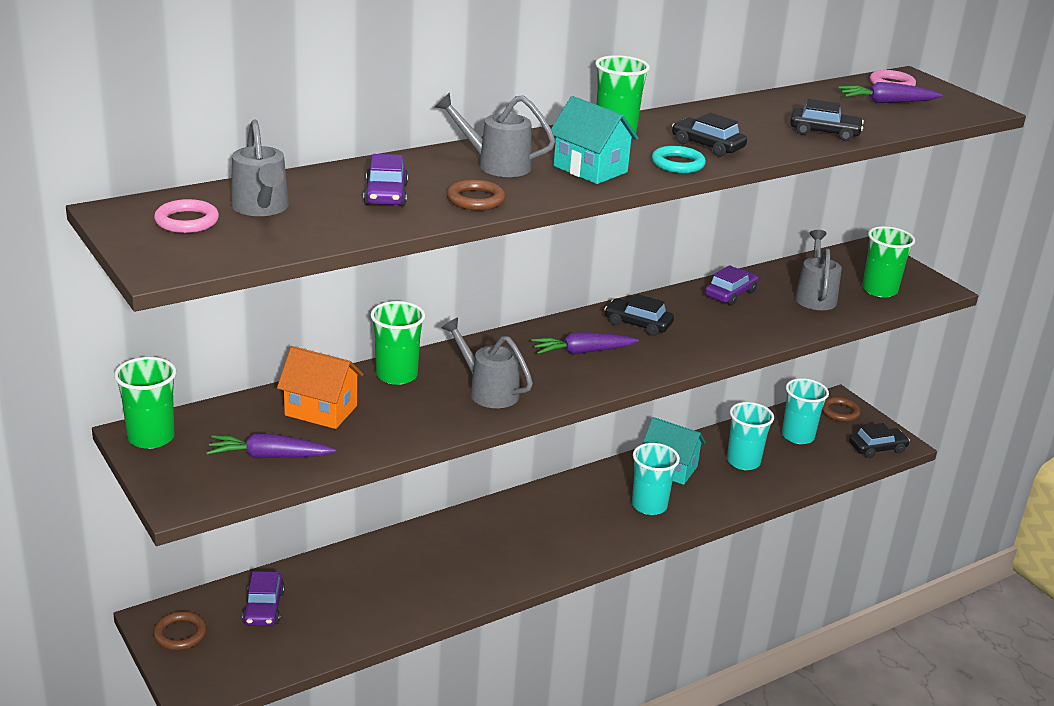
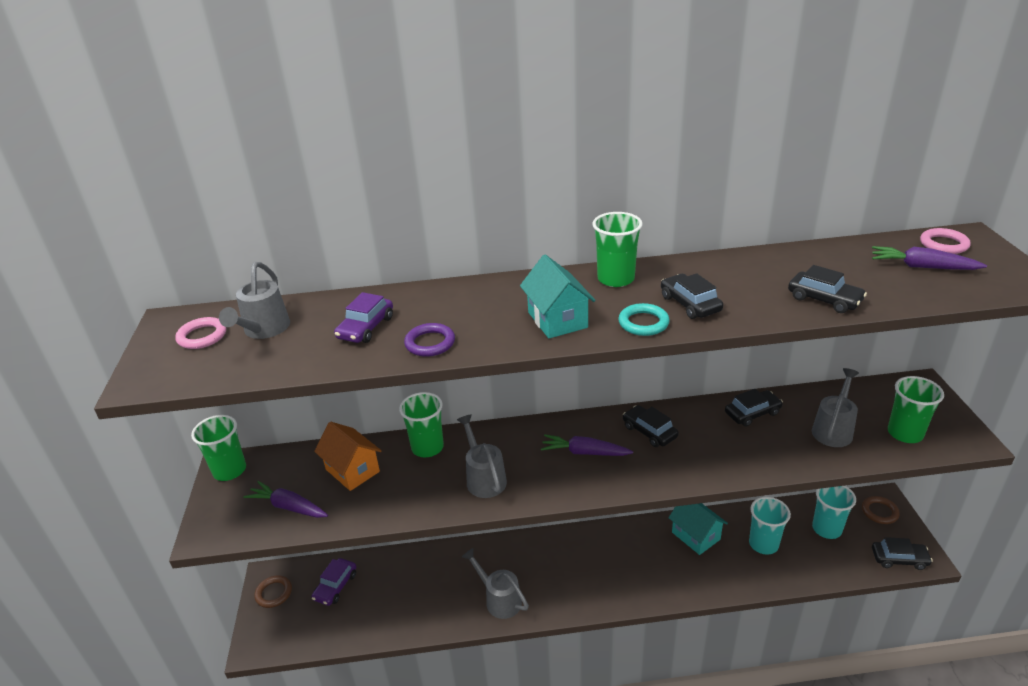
camera: 30 degrees right, 5 degrees up
grey watering can [435,92,556,177] -> grey watering can moved to [462,548,529,619]
brown ring [447,179,505,210] -> purple ring [404,323,455,357]
turquoise cup [632,443,680,515] -> none
purple car [705,265,759,306] -> black car [725,389,783,427]

